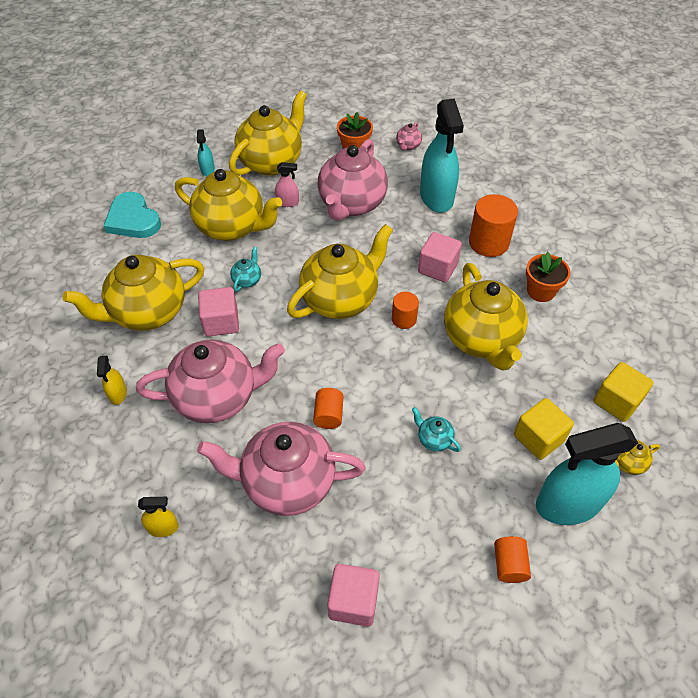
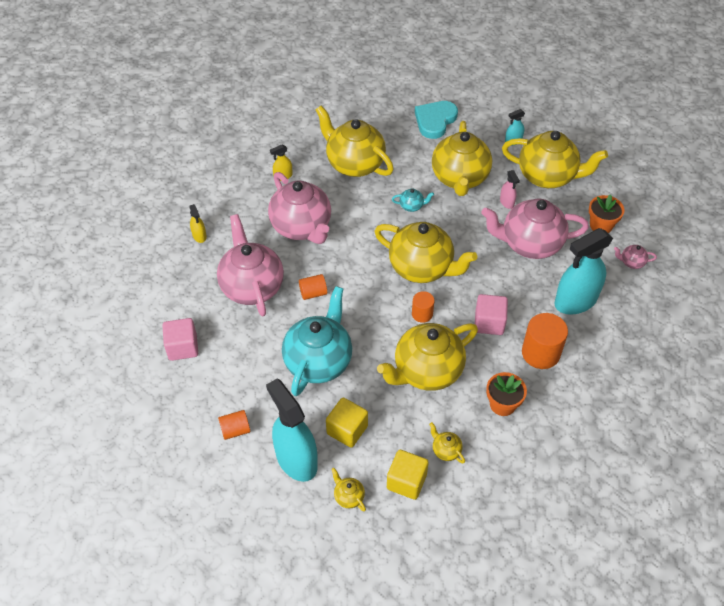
camera: 70 degrees right, 0 degrees up
pink cube [198,287,239,336] -> none
turquoise teapot [412,407,461,452] -> turquoise teapot [282,286,352,396], size x2.48
none -> yellow teapot [429,422,465,464]

